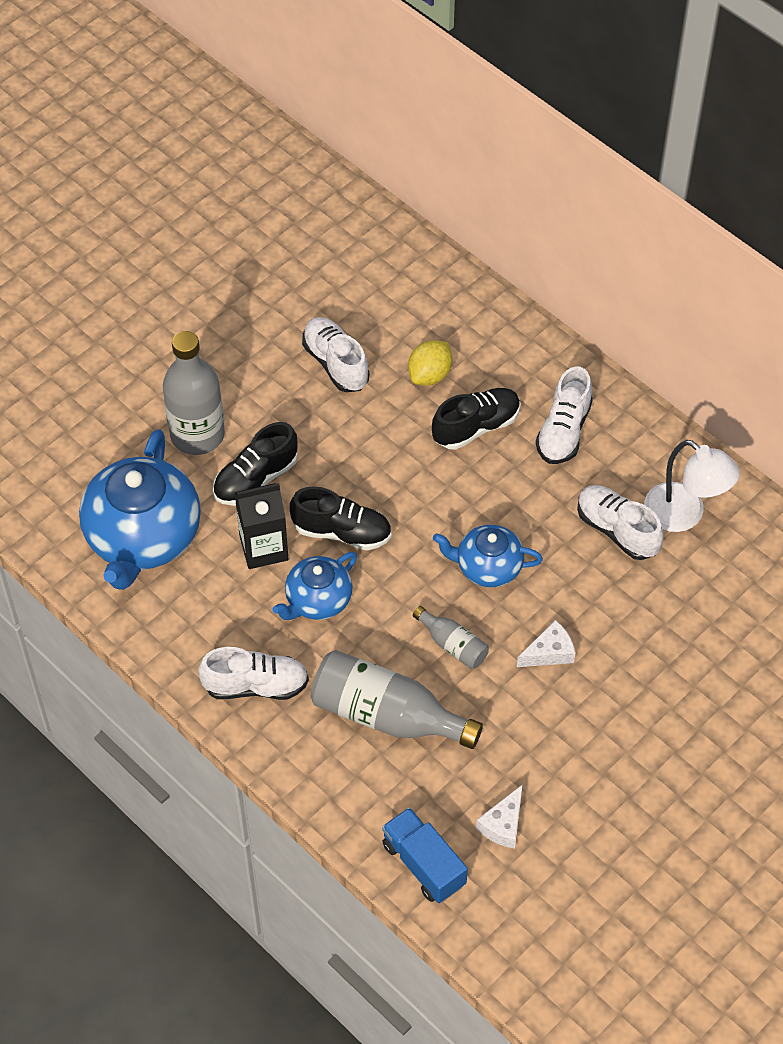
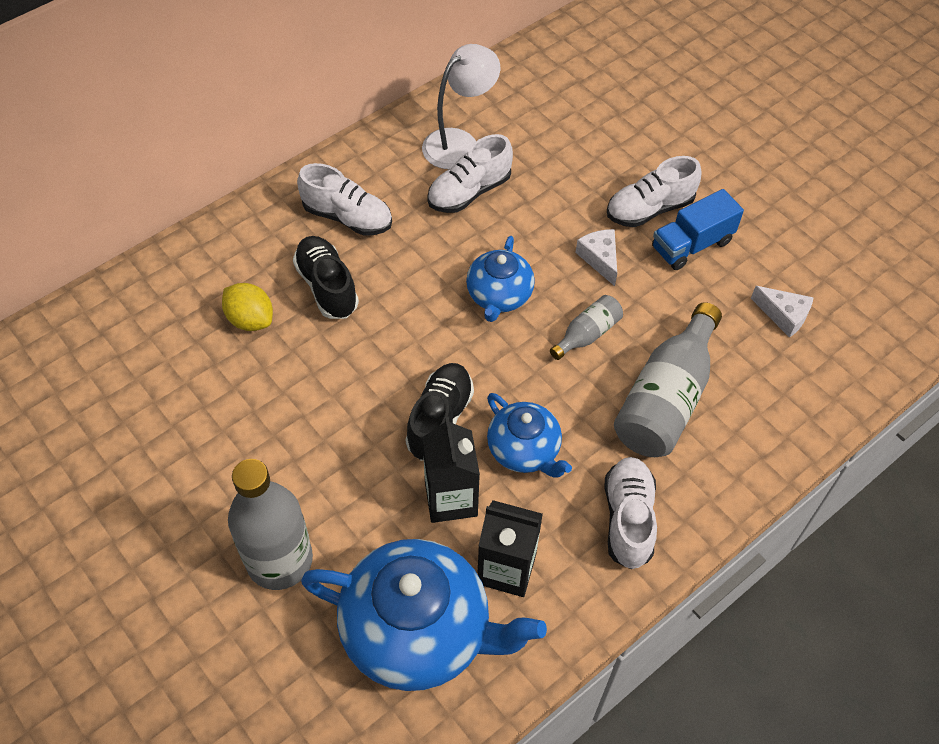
camera: 85 degrees left, 0 degrees up
black shoe [213,422,298,506] -> none
white shoe [302,317,369,392] -> white shoe moved to [607,156,701,227]
blue truck [382,807,468,903] -> blue truck moved to [652,189,744,270]
none -> black carton [477,500,543,597]

